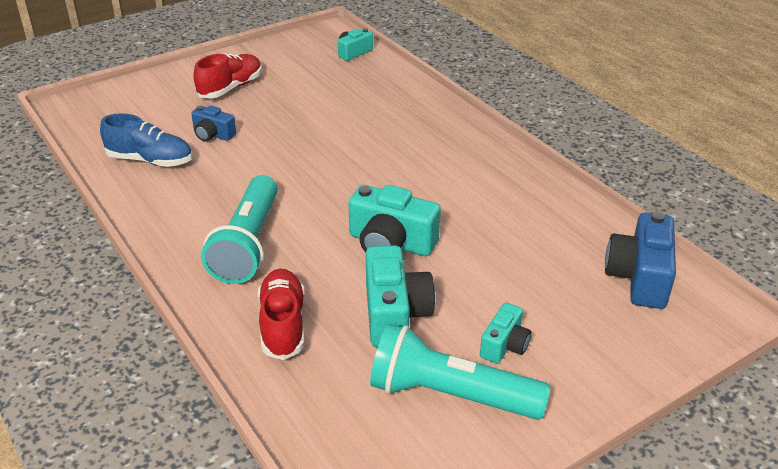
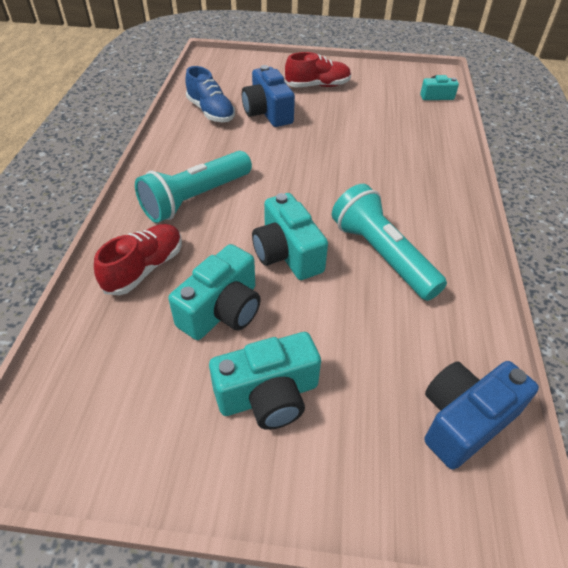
camera: 40 degrees right, 10 degrees up
blue camera [191,105,236,141] -> blue camera [242,65,295,127], size x1.74
turquoise flashlight [370,323,551,420] -> turquoise flashlight moved to [332,184,447,301]
turquoise camera [480,303,532,364] -> turquoise camera [209,332,321,430], size x1.74

